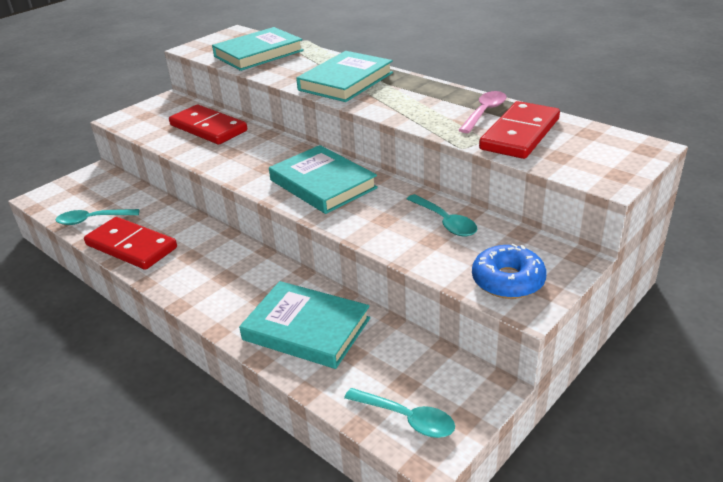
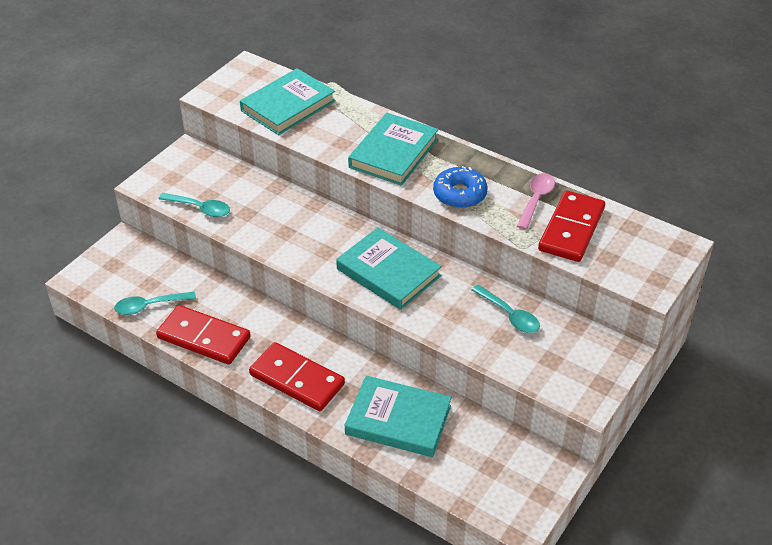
camera: 10 degrees left, 10 degrees up
red domino [169,105,247,144] -> red domino moved to [249,342,345,411]
turquoise spoon [344,388,455,438] -> turquoise spoon moved to [158,193,230,217]
blue donut [472,244,547,299] -> blue donut moved to [433,166,488,208]

